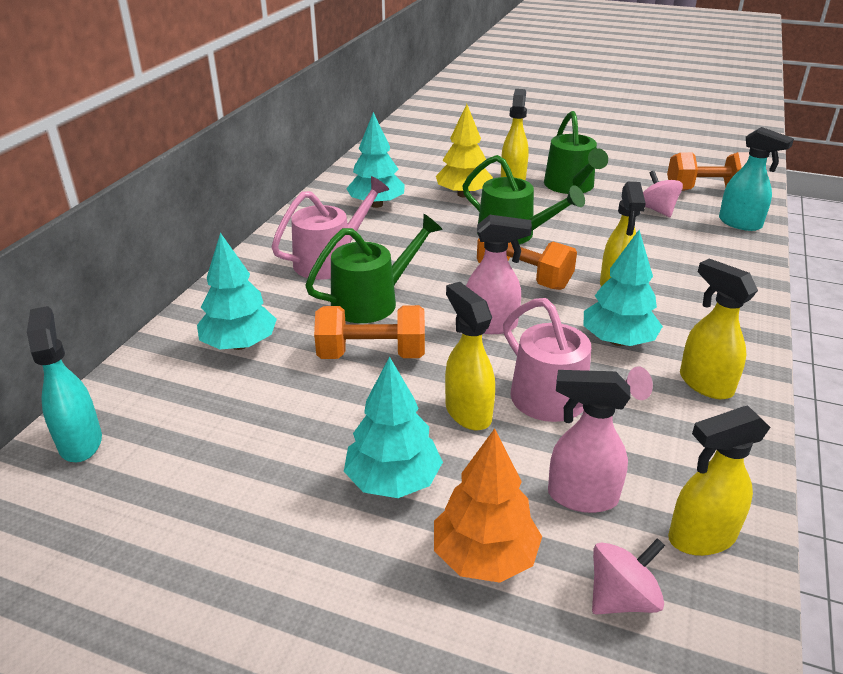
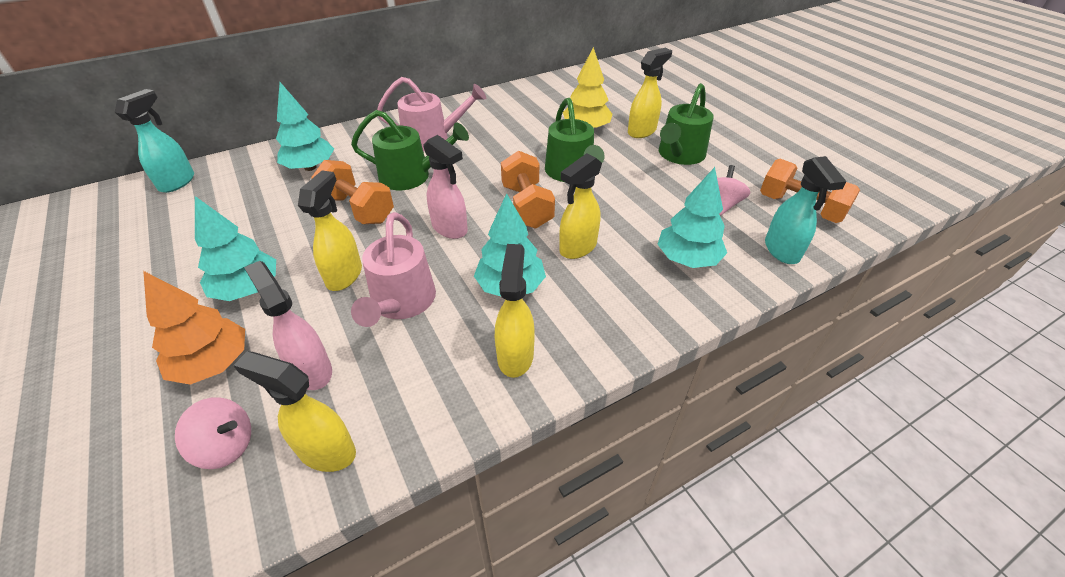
camera: 40 degrees right, 10 degrees up
turquoise tree [346,112,405,208] -> turquoise tree moved to [657,167,727,268]

